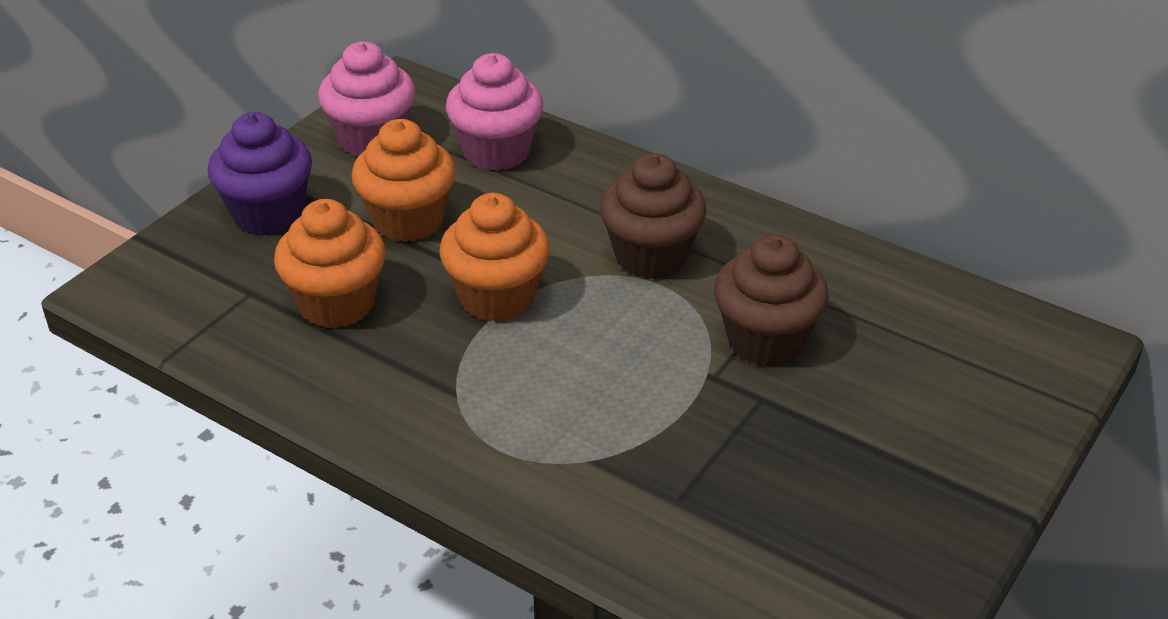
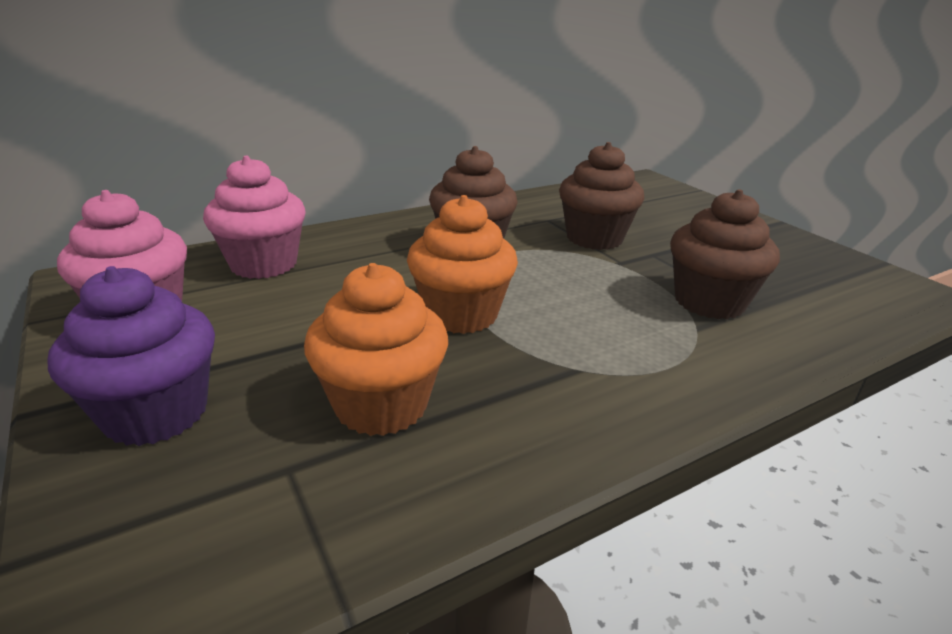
camera: 65 degrees left, 10 degrees down
orange cupcake [351,119,456,242] -> none
none -> brown cupcake [670,189,780,319]

